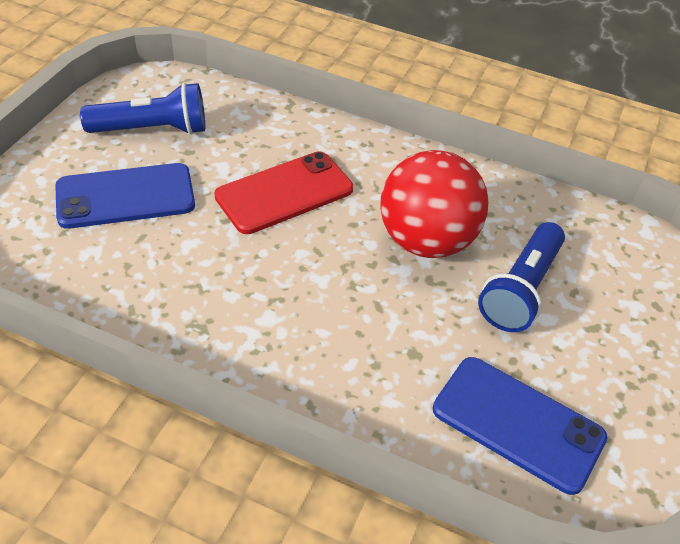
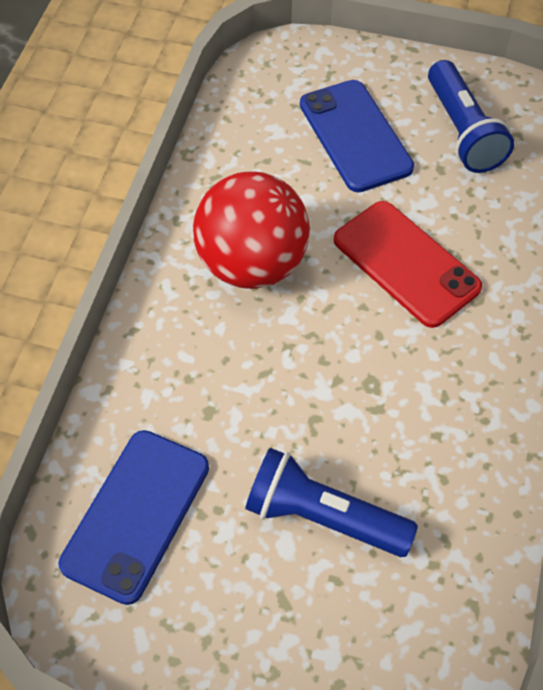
camera: 85 degrees right, 10 degrees up
red ball [380,150,489,258] -> red ball moved to [193,172,310,289]

